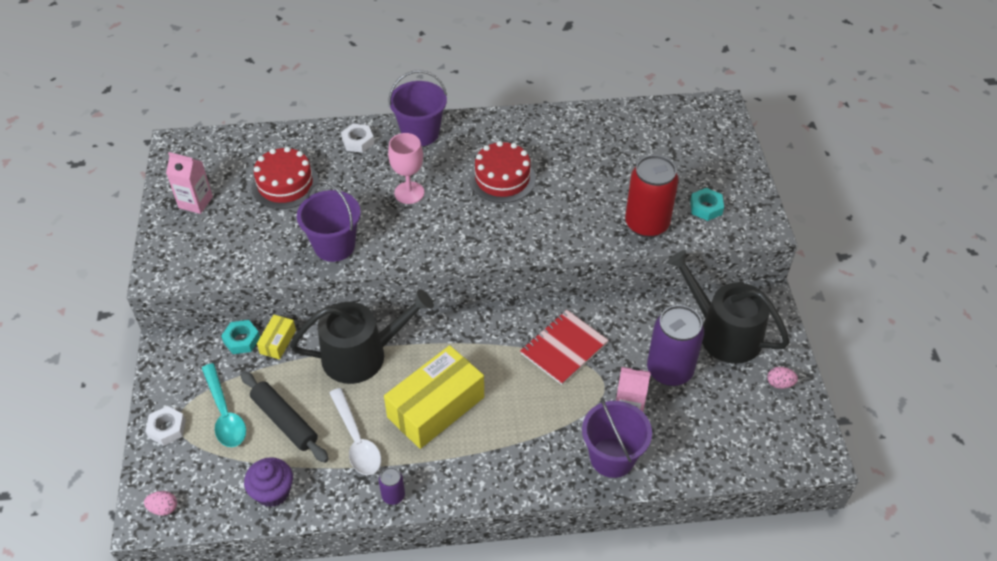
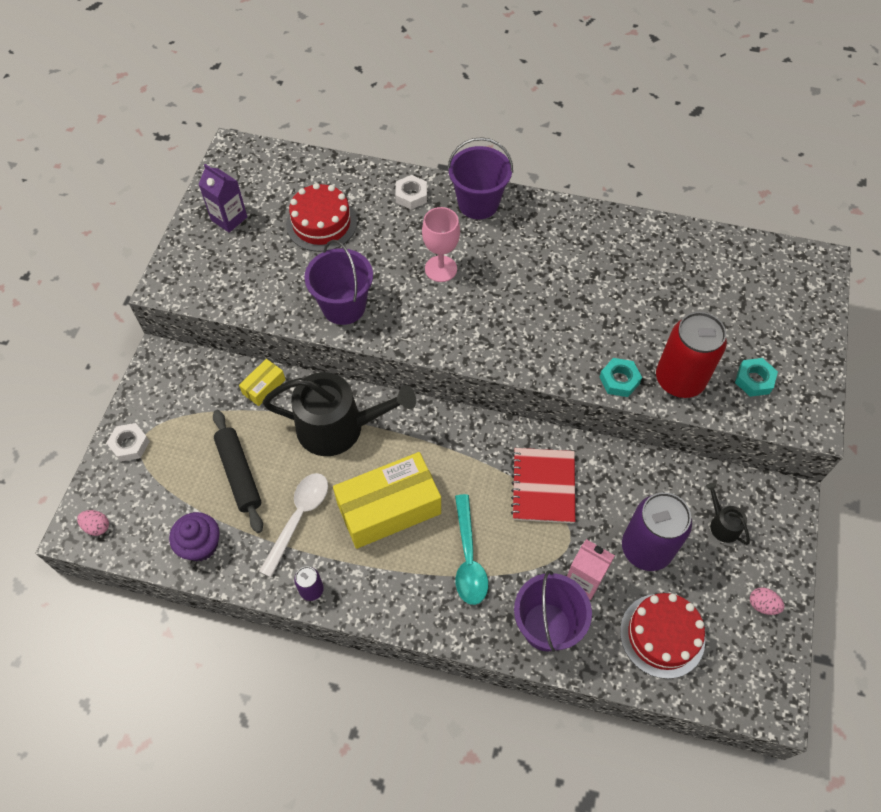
camera: 20 degrees right, 10 degrees up
pink carton [166,152,213,214] -> purple carton [198,164,247,233]
turquoise spoon [202,363,246,447] -> turquoise spoon moved to [455,494,488,605]
turquoise nut [221,320,260,354] -> turquoise nut moved to [599,358,642,397]
white spoon [329,388,381,475] -> white spoon turned 150 degrees counterclockwise [259,473,328,577]
red cake [469,141,536,203] -> red cake moved to [620,593,705,679]
red notebook [520,310,609,385] -> red notebook turned 60 degrees counterclockwise [511,448,575,523]
black watering can [667,250,790,364] -> black watering can [705,483,750,545], size x0.43

